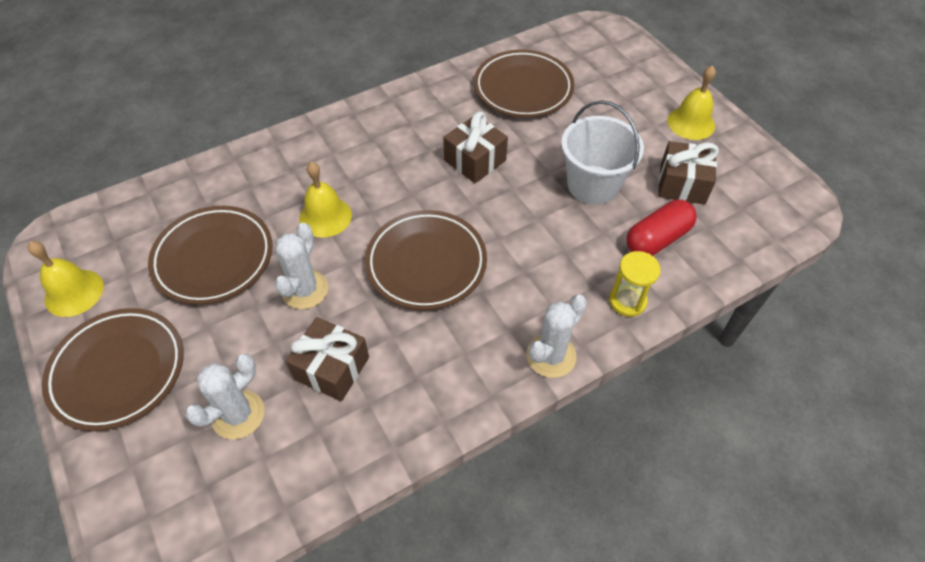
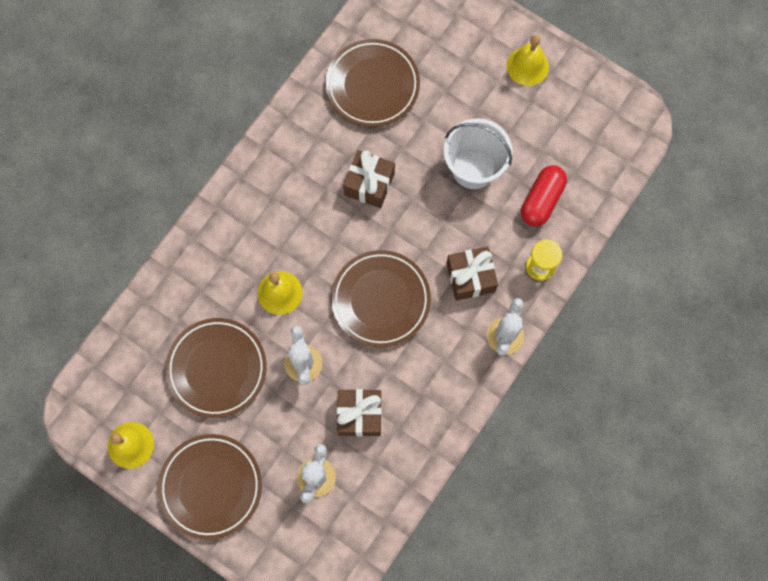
camera: 25 degrees left, 20 degrees up
brown gift [658,141,719,205] -> brown gift moved to [446,247,498,301]

